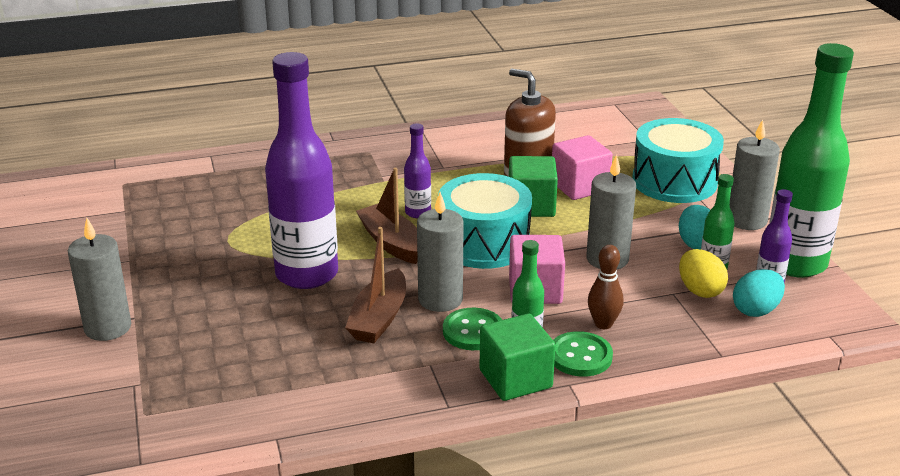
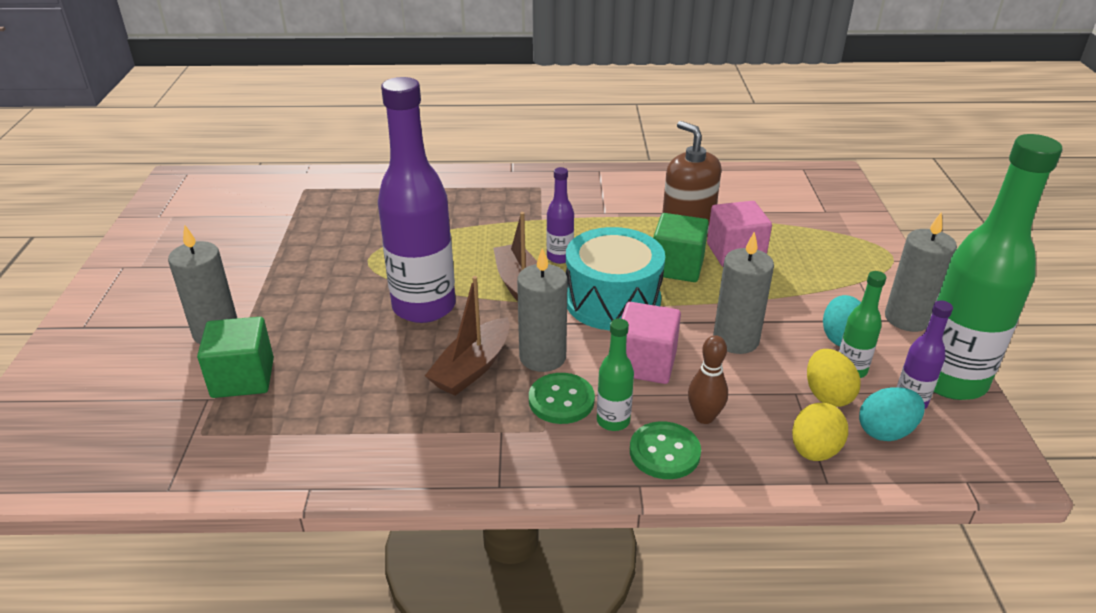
camera: 15 degrees right, 5 degrees up
green cube [480,314,555,401] -> green cube moved to [197,317,274,398]
turquoise drum [632,118,724,203] -> none
none -> yellow egg [792,403,848,461]

